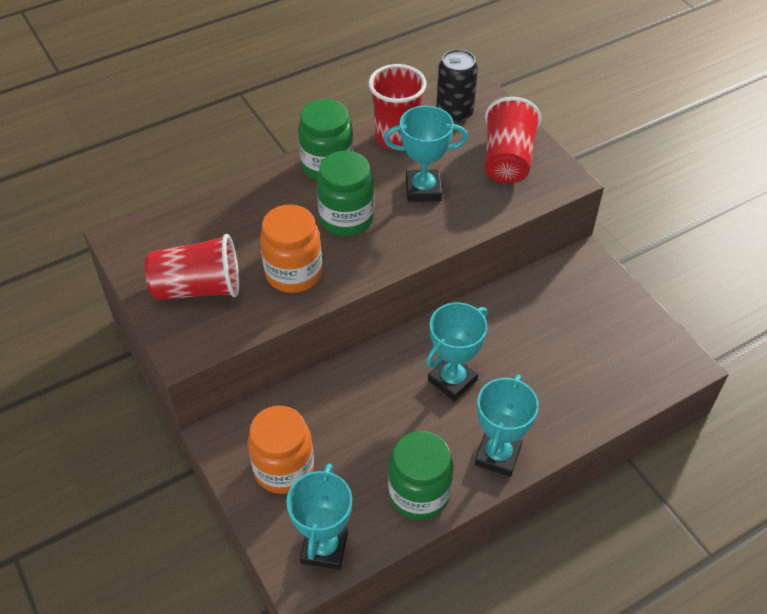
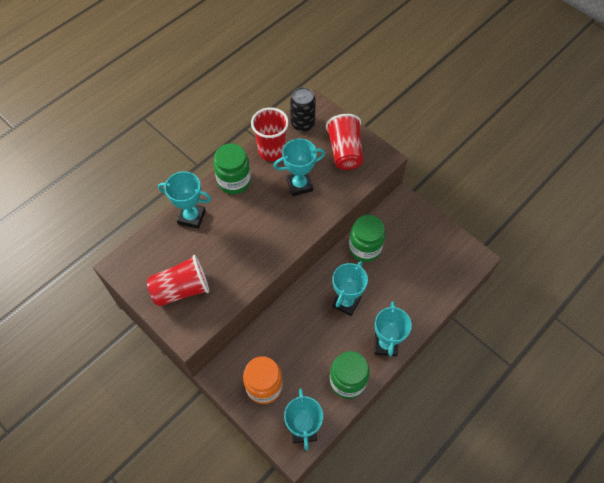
camera: 15 degrees left, 10 degrees up
orange jar [260,205,322,293] -> none
green jar [317,151,374,236] -> green jar moved to [349,215,385,262]
none -> turquoise trophy [158,171,211,229]

